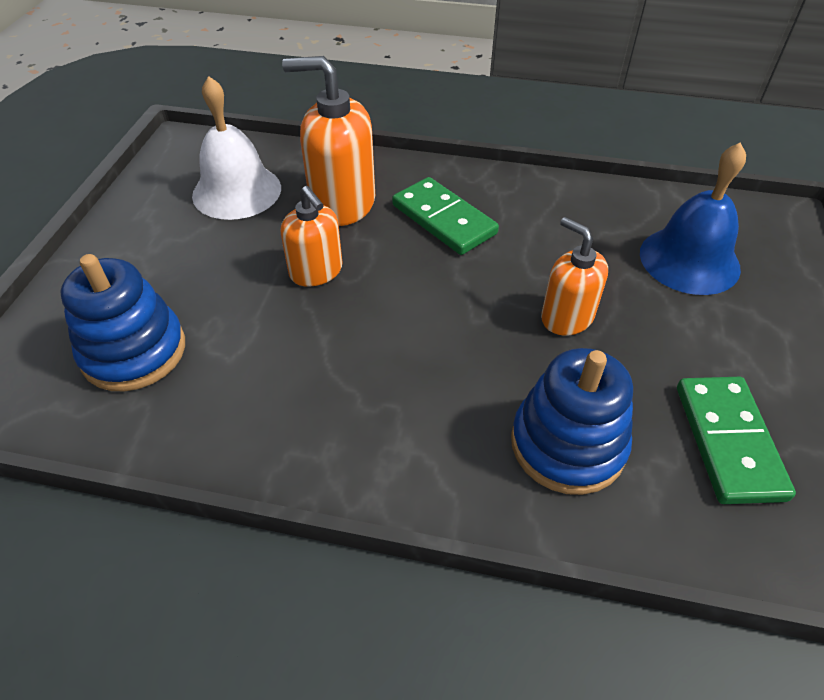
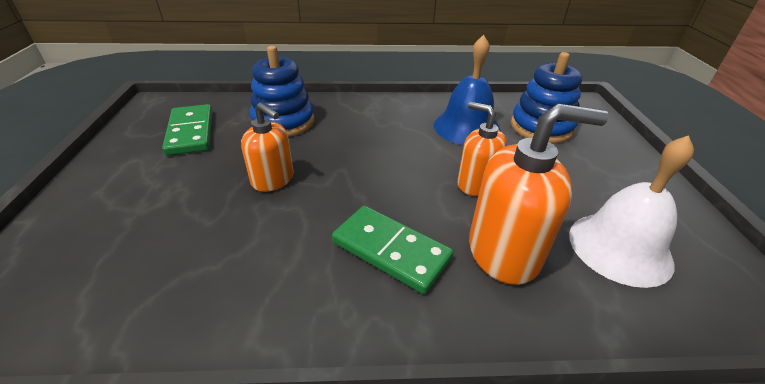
camera: 165 degrees right, 10 degrees down
blue bell [640,142,746,295] -> blue bell moved to [434,35,501,145]

